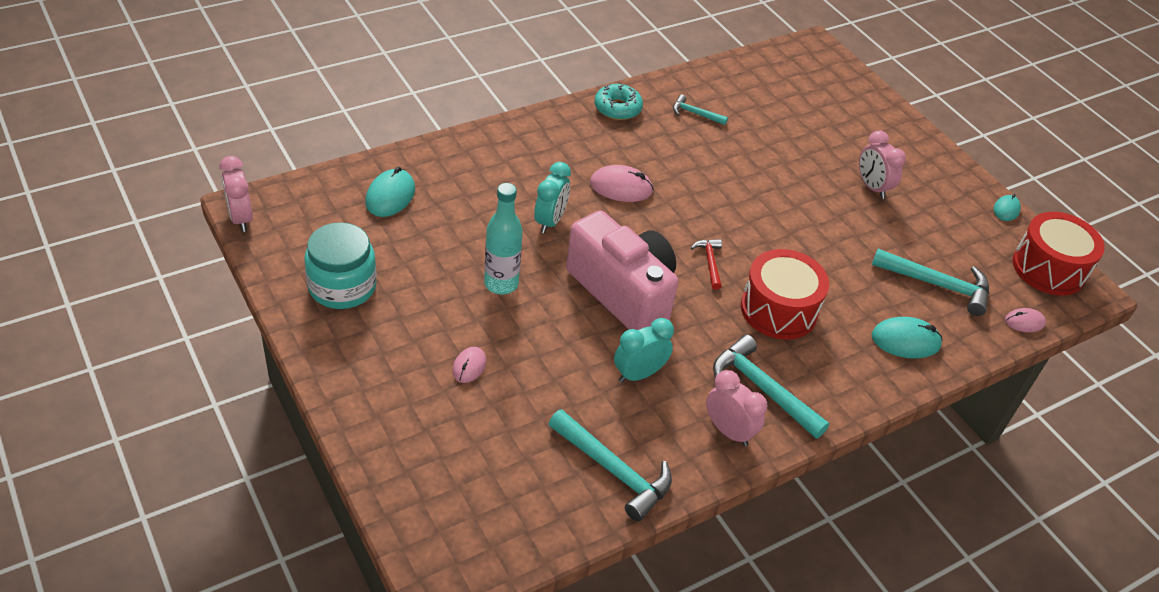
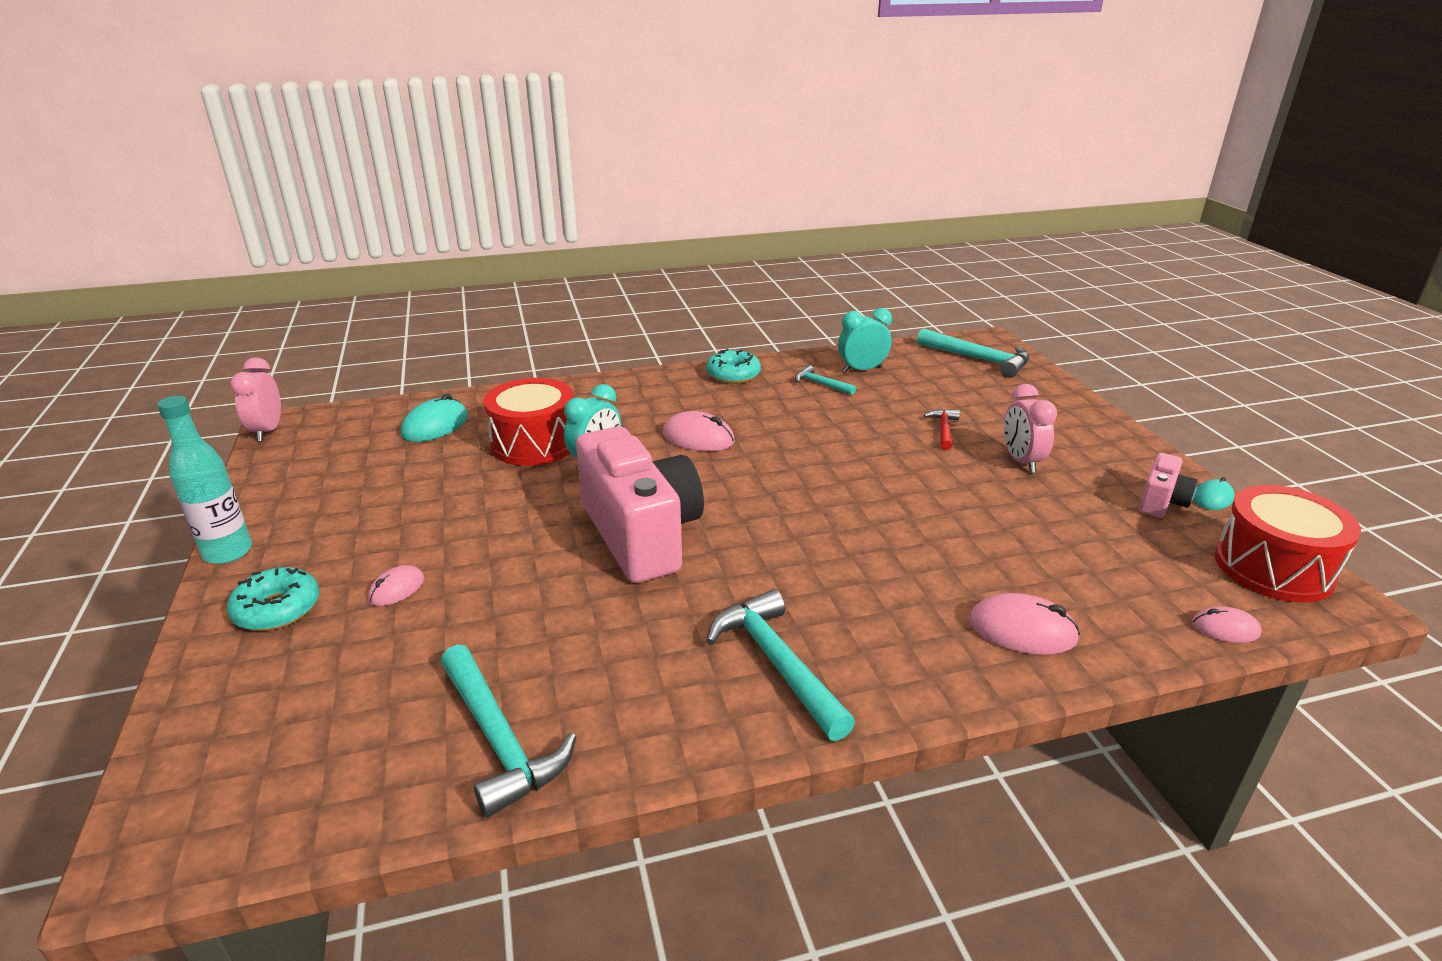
camera: 20 degrees right, 15 degrees down
turquoise jar [304,222,377,309] -> none
turquoise bottle [484,183,523,294] -> turquoise bottle moved to [157,396,252,564]
turquoise clock [614,318,674,383] -> turquoise clock moved to [838,308,892,372]
red hammer [691,239,722,290] -> red hammer moved to [924,409,960,450]
pink clock [706,370,767,446] -> none
red drum [741,249,829,339] -> red drum moved to [484,378,574,466]
turquoise hammer [872,249,989,316] -> turquoise hammer moved to [917,328,1029,378]
turquoise mouse [872,317,943,358] -> pink mouse [969,593,1080,655]
none -> turquoise donut [227,567,319,631]
none -> pink camera [1139,453,1197,518]

